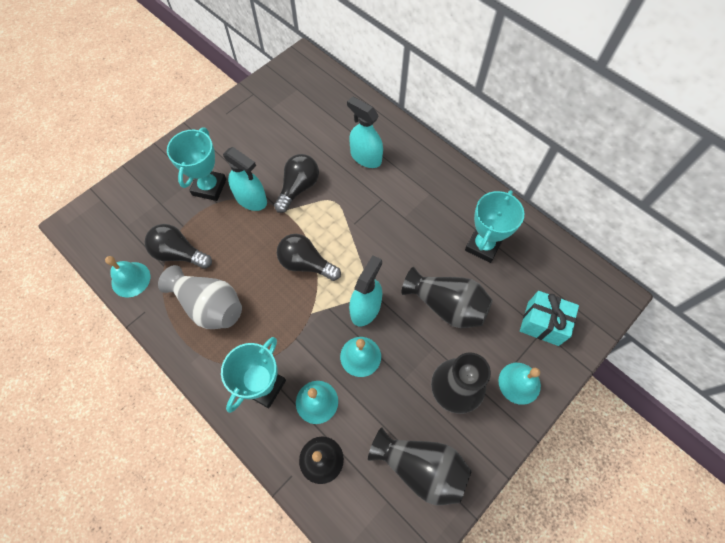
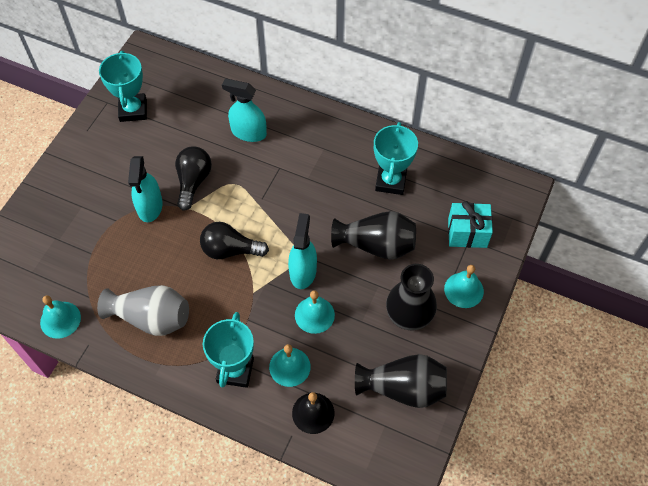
camera: 20 degrees left, 5 degrees down
black light bulb [144,224,212,269] -> none
turquoise trophy [167,127,227,201] -> turquoise trophy moved to [99,51,147,122]
turquoise spray bottle [223,147,267,211] -> turquoise spray bottle turned 75 degrees clockwise [128,156,163,222]

